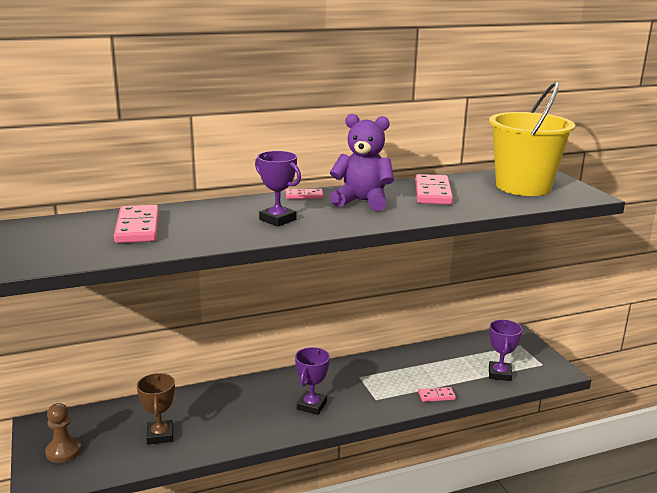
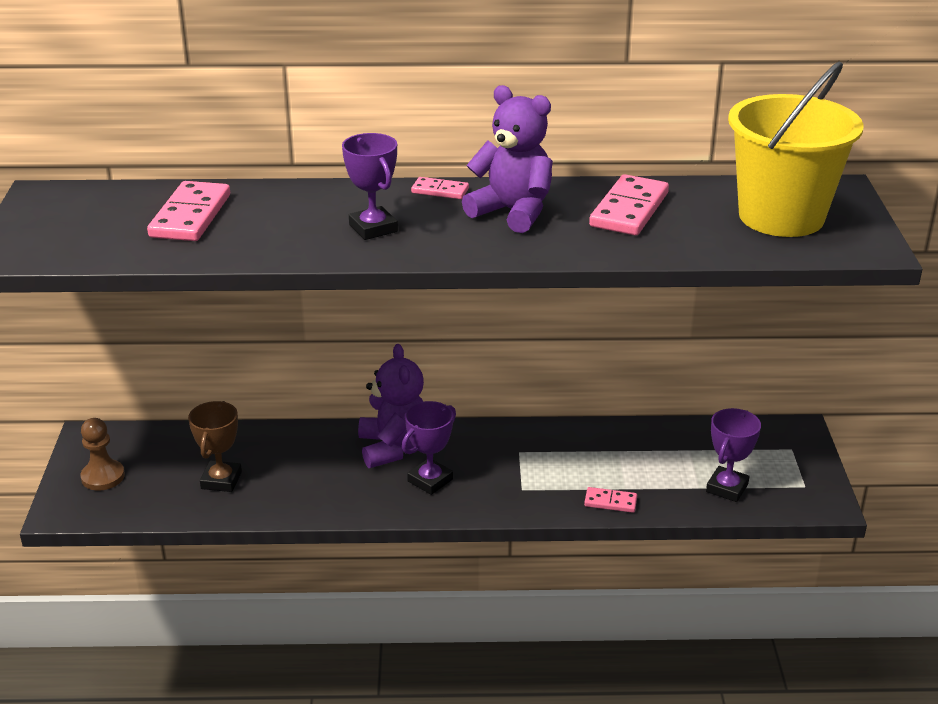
camera: 20 degrees right, 10 degrees up
none -> purple teddy bear [358,344,424,468]

